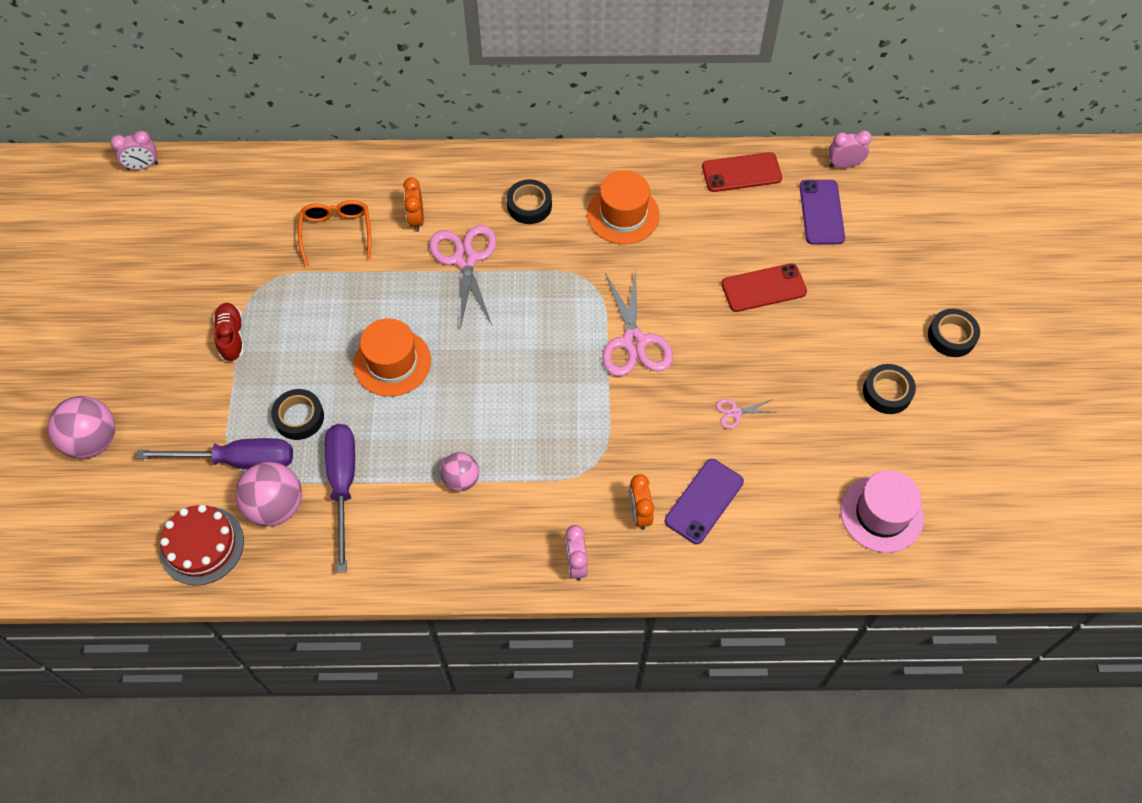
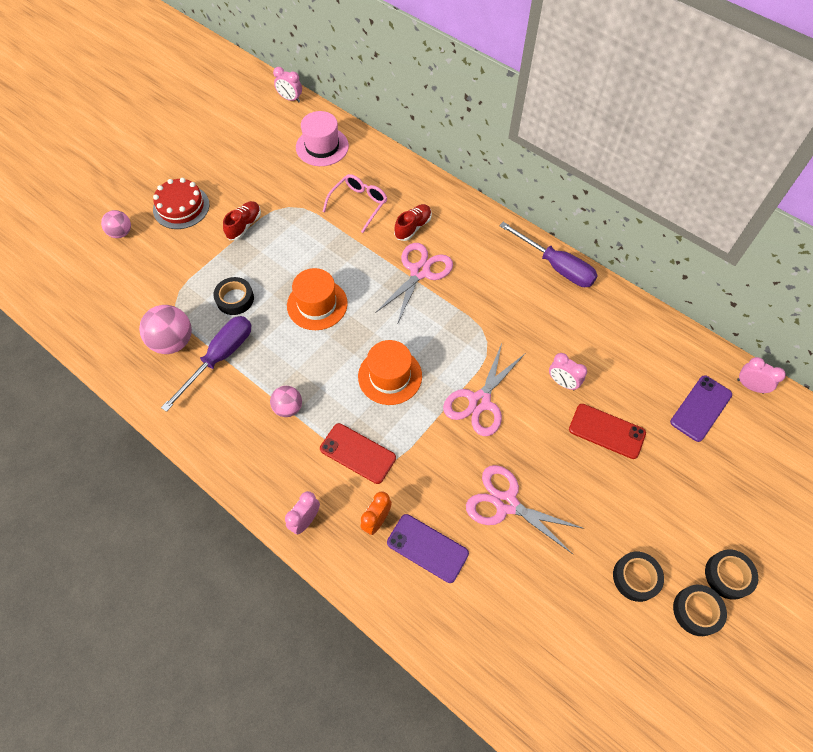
camera: 40 degrees right, 0 degrees up
pink ball [48,396,115,459] -> pink ball [101,210,131,238], size x0.62
purple screwdriver [136,438,293,469] -> purple screwdriver moved to [499,222,598,287]
red cake [159,505,244,586] -> red cake moved to [153,178,210,229]
orange glasses [298,200,371,266] -> pink glasses [322,174,387,233]
orange clock [403,177,424,232] -> red shoe [394,204,432,241]
black tape [507,179,552,224] -> black tape moved to [673,585,727,636]
orange hat [587,170,660,244] -> orange hat moved to [358,340,422,405]
purple phone [665,459,744,544] -> purple phone turned 45 degrees clockwise [387,514,469,583]
red phone [702,152,782,192] -> red phone moved to [320,423,396,484]
pink scissors [716,399,774,429] -> pink scissors [466,465,585,554], size x2.19
pink hat [841,470,924,553] -> pink hat moved to [296,111,349,166]
none -> pink clock [549,353,587,390]

